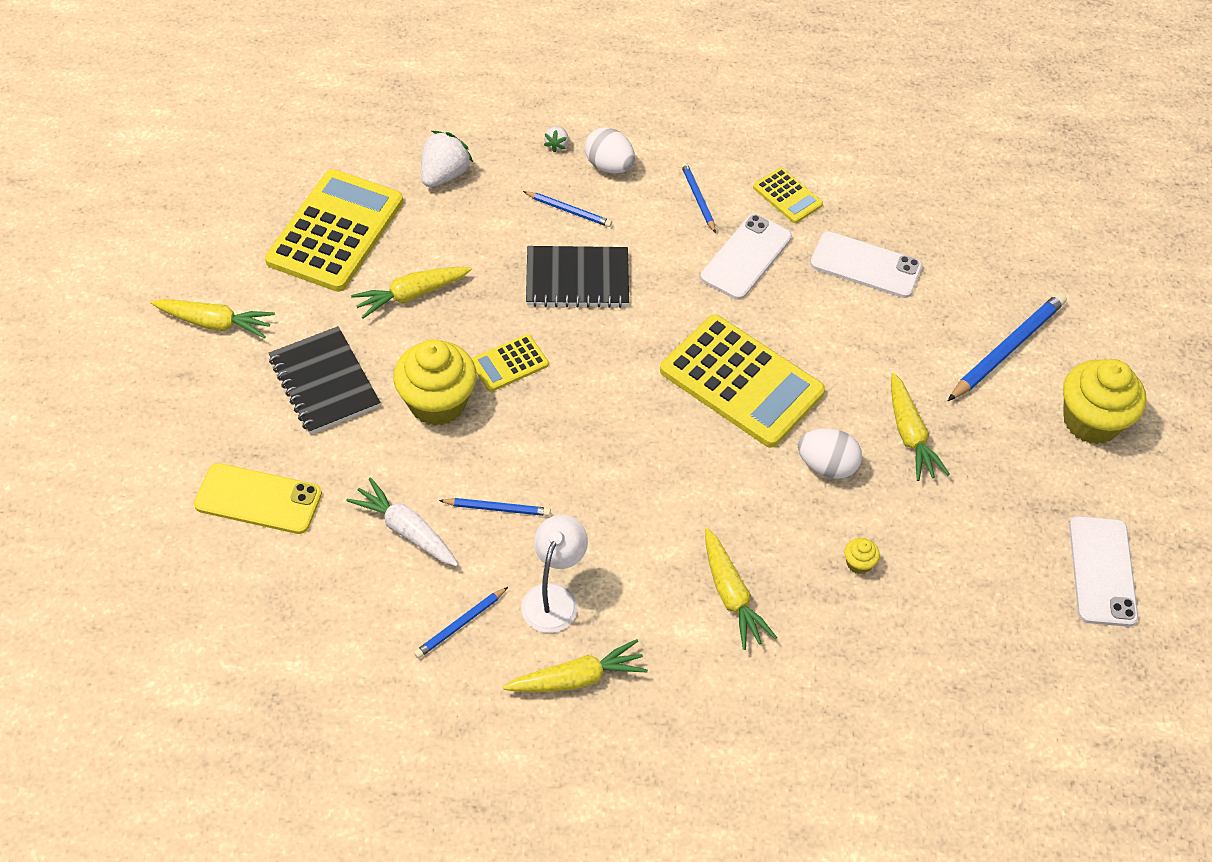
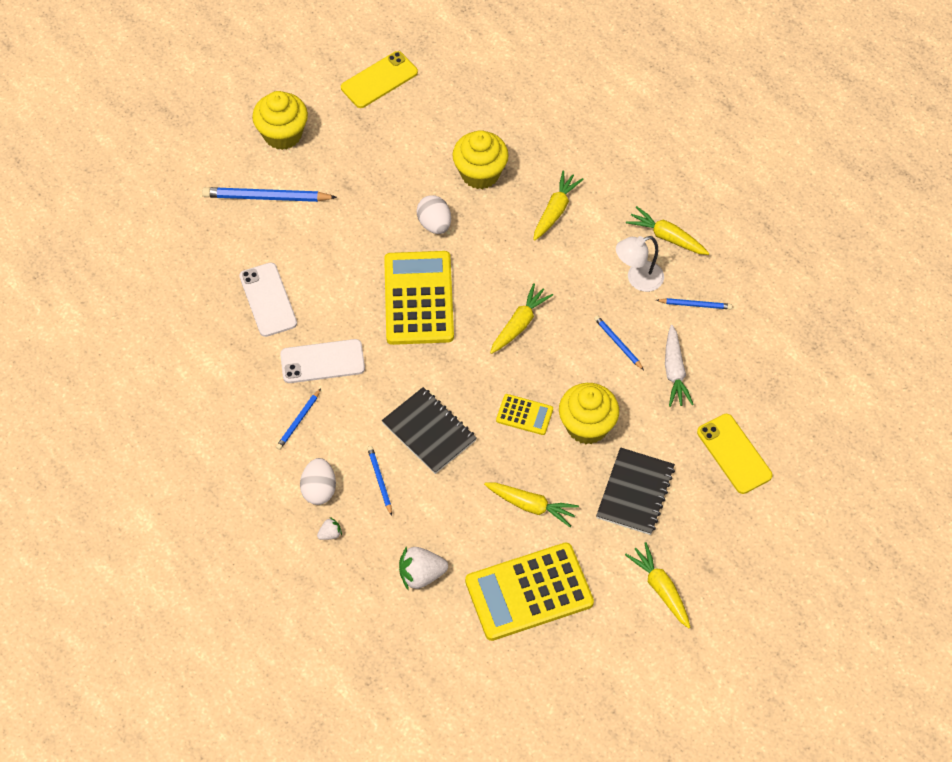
camera: 130 degrees left, 5 degrees up
yellow calculator [753,168,823,223] -> none
yellow cupcake [844,538,880,574] -> yellow cupcake [453,130,509,189], size x2.44
yellow carrot [891,373,950,481] -> yellow carrot moved to [490,283,553,354]
white phone [1069,516,1138,627] -> yellow phone [341,51,418,108]

